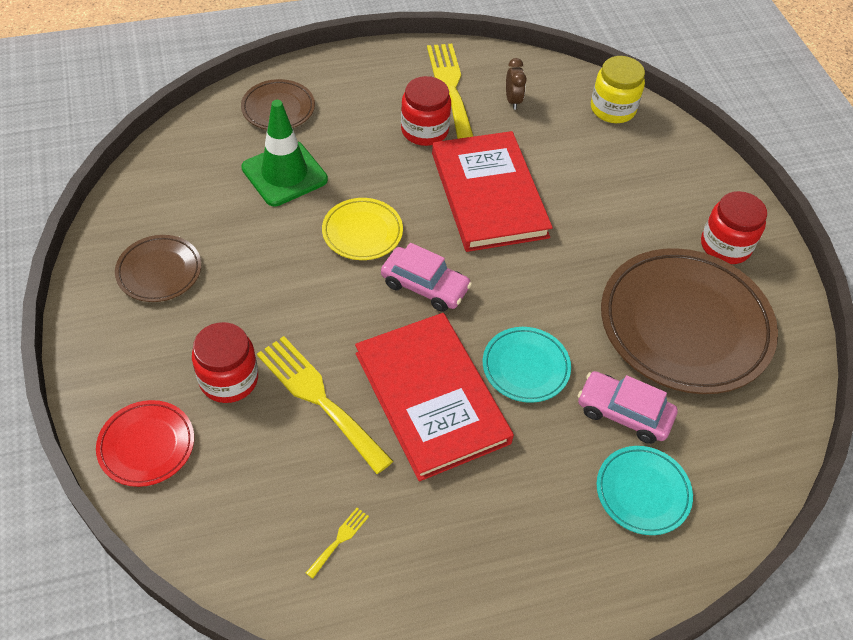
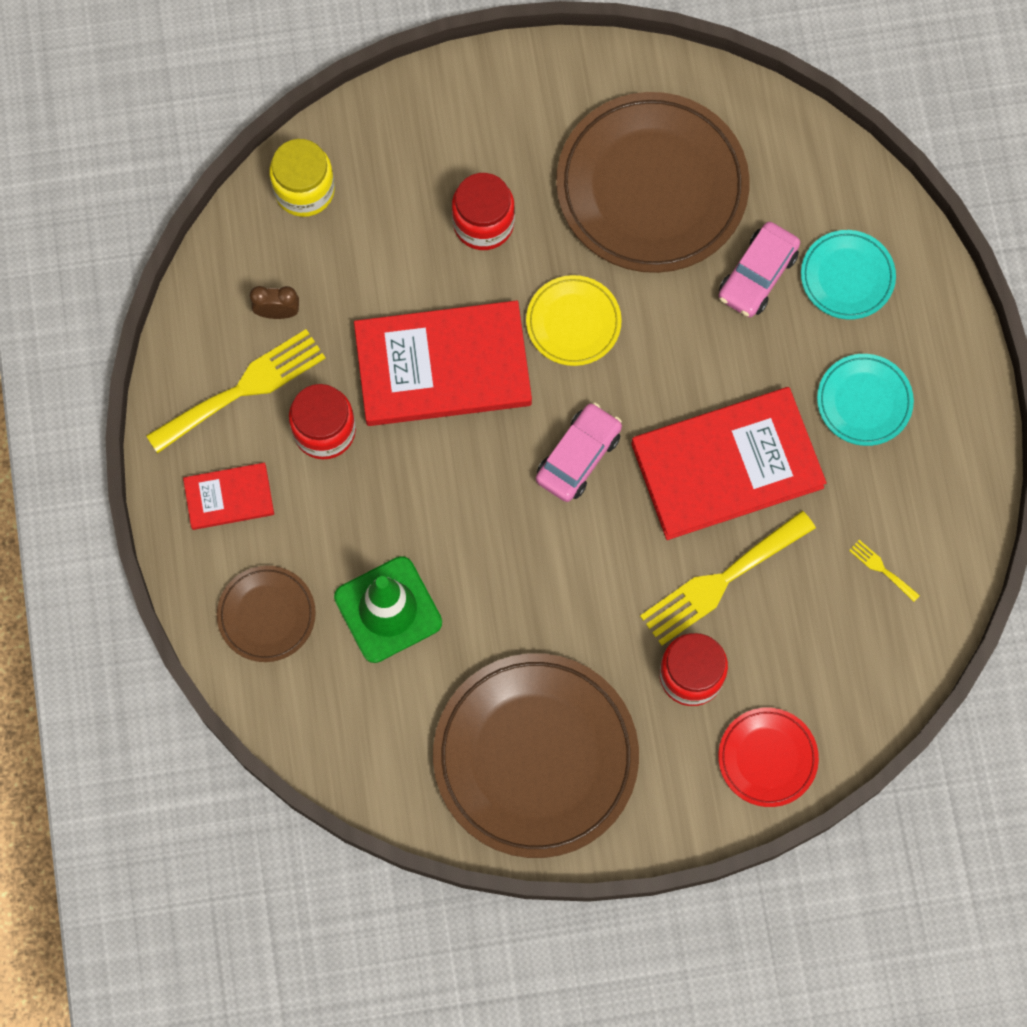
camera: 80 degrees left, 20 degrees up
brown plate [115,235,201,302] -> brown plate [433,653,639,858], size x2.05
yellow plate [322,198,403,260] -> yellow plate moved to [526,275,622,366]
yellow fork [427,44,474,139] -> yellow fork turned 150 degrees clockwise [146,329,326,453]
turquoise plate [483,327,571,403] -> turquoise plate moved to [817,354,914,446]
red jar [701,191,767,264] -> red jar moved to [452,173,515,250]
none -> red book [183,463,274,530]

